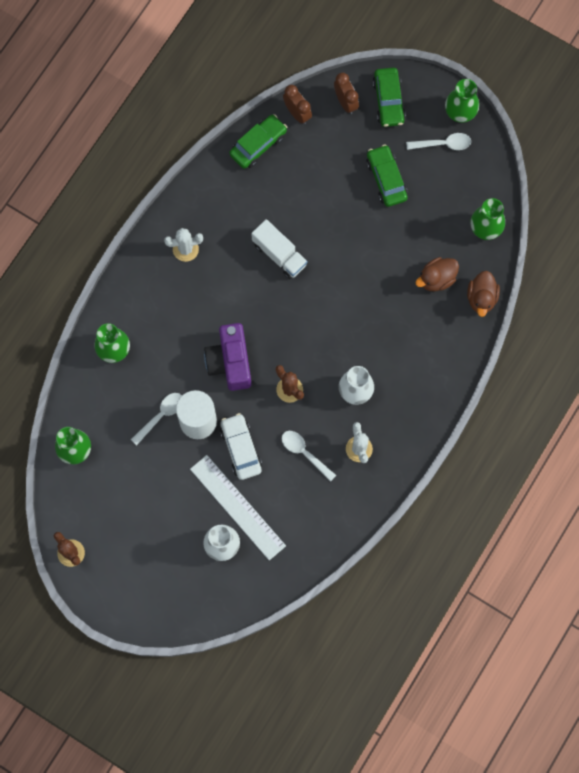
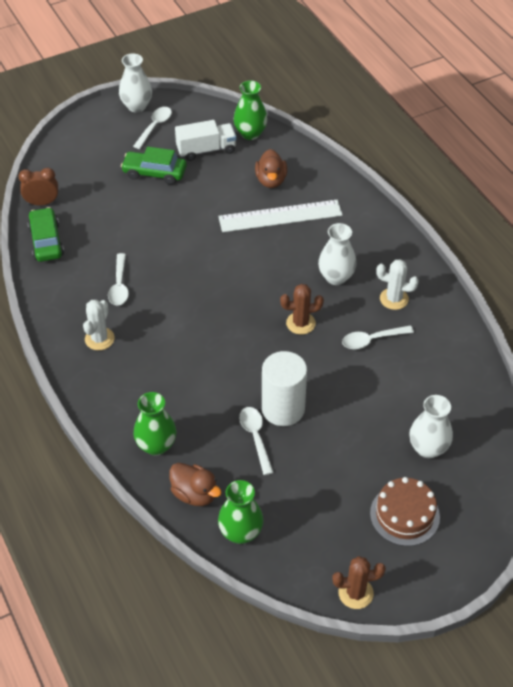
camera: 60 degrees left, 25 degrees down
white ruler [190,455,286,560] -> white ruler moved to [218,200,343,232]
purple camera [204,323,251,391] -> none
white car [220,413,262,480] -> none
white truck [251,219,308,279] -> white truck moved to [175,120,237,161]
brown clock [334,73,359,114] -> none
green car [372,68,406,127] -> none
green vase [445,79,479,123] -> white vase [119,53,152,112]
brown duck [467,271,500,317] -> brown duck moved to [169,463,222,506]
none -> white spoon [108,253,129,306]
none -> brown cake [370,477,440,546]

